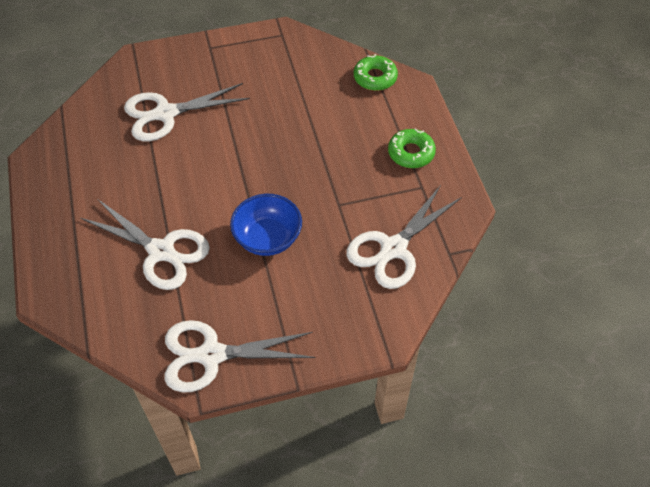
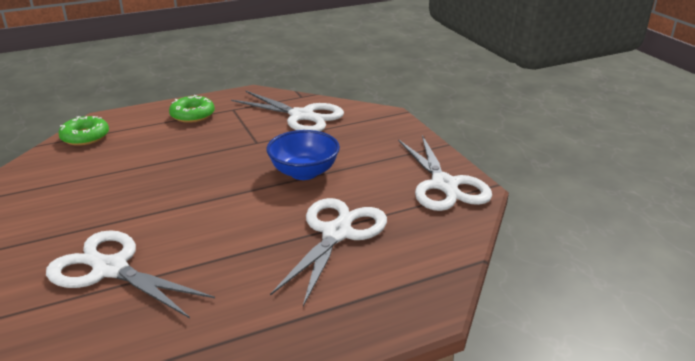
camera: 100 degrees left, 25 degrees down
white scissors [124,83,250,141] -> white scissors turned 150 degrees clockwise [46,230,215,318]

